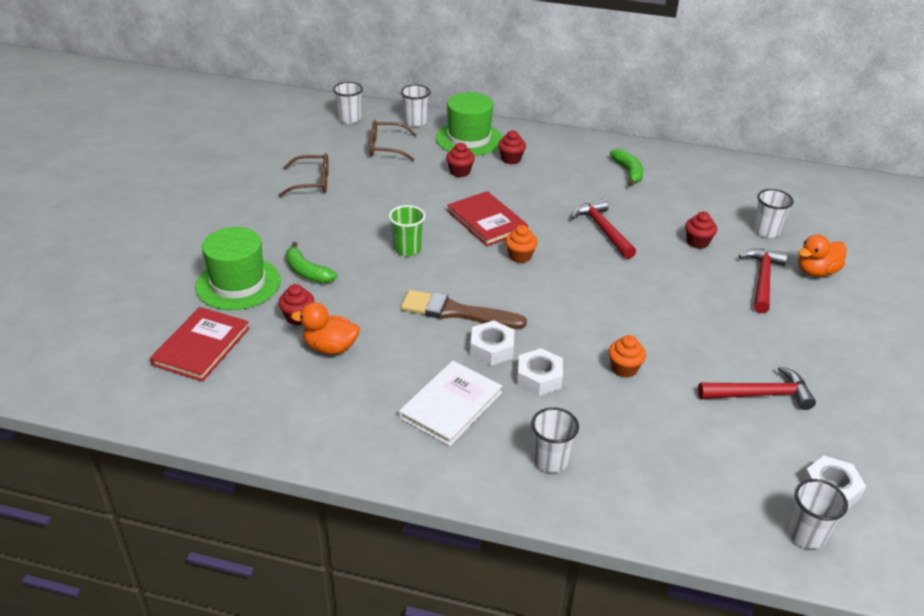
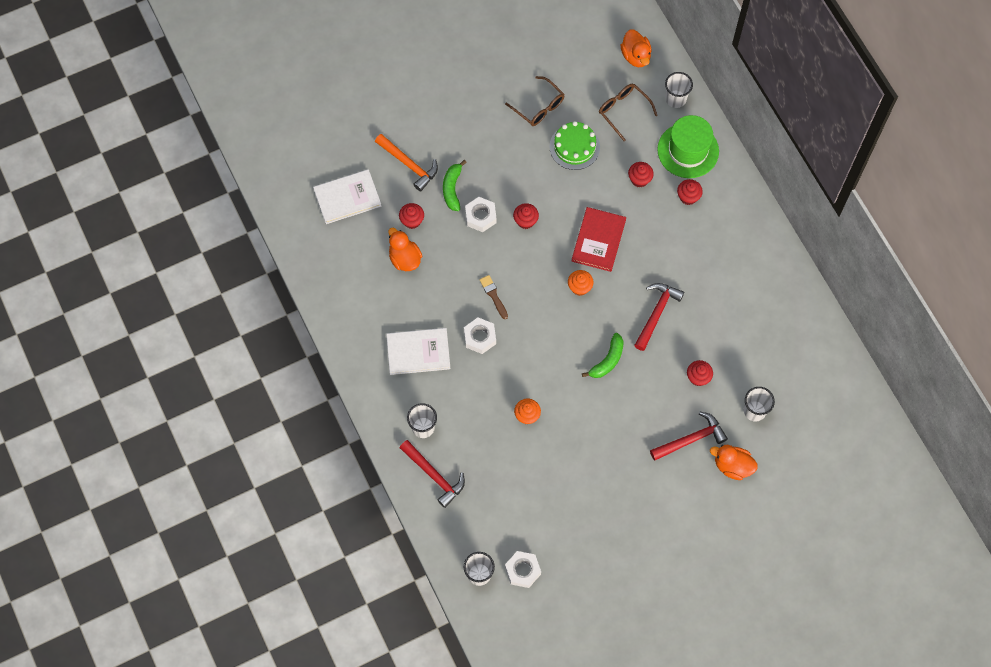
camera: 50 degrees right, 30 degrees up
red book [150,307,250,382] -> white book [313,169,381,224]
green hat [195,227,281,310] -> orange hammer [375,134,438,191]
white cup [333,82,363,124] -> orange duck [620,29,652,67]
green cup [389,205,425,256] -> red cupcake [513,203,539,229]
brown brush [401,290,527,329] -> brown brush [480,275,508,319], size x0.53
white nut [517,348,563,396] -> white nut moved to [465,197,496,232]
green banana [610,149,643,186] -> green banana moved to [582,333,624,378]
red hammer [698,366,816,410] -> red hammer moved to [400,440,465,508]
none -> green cake [549,121,600,170]

